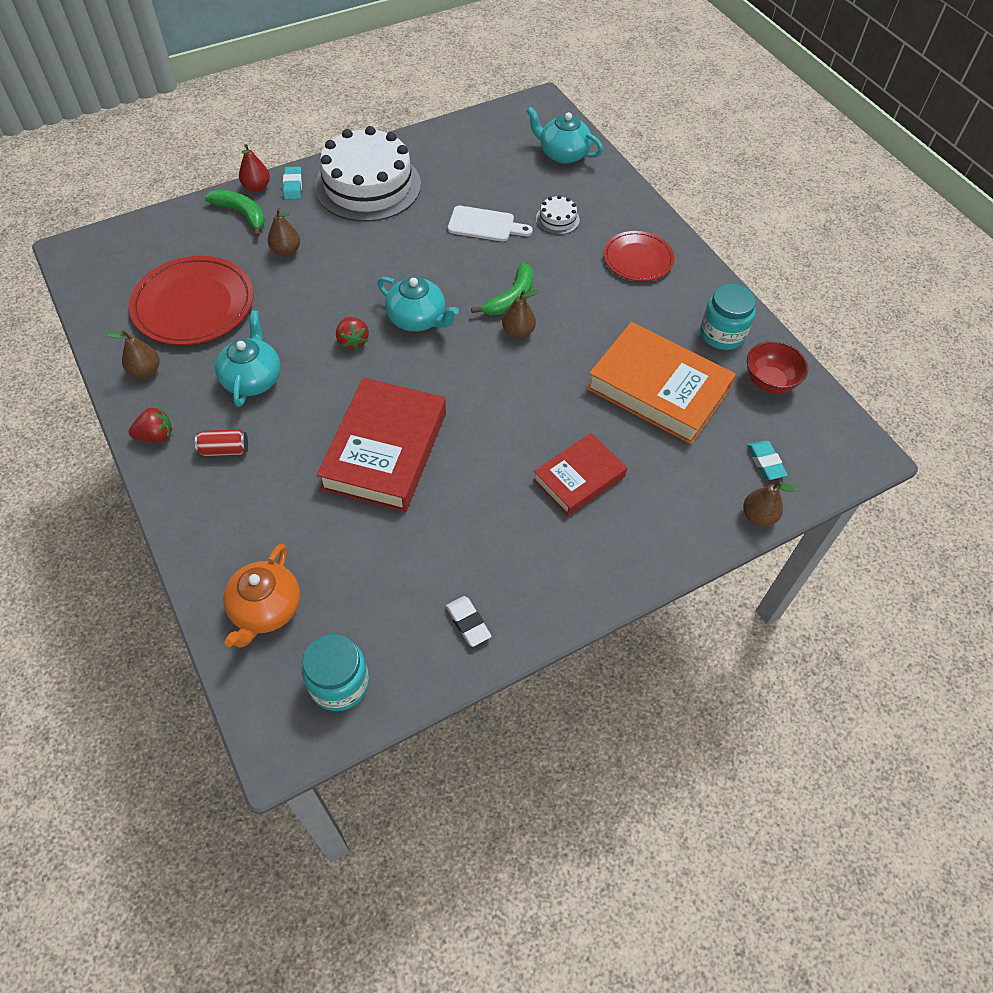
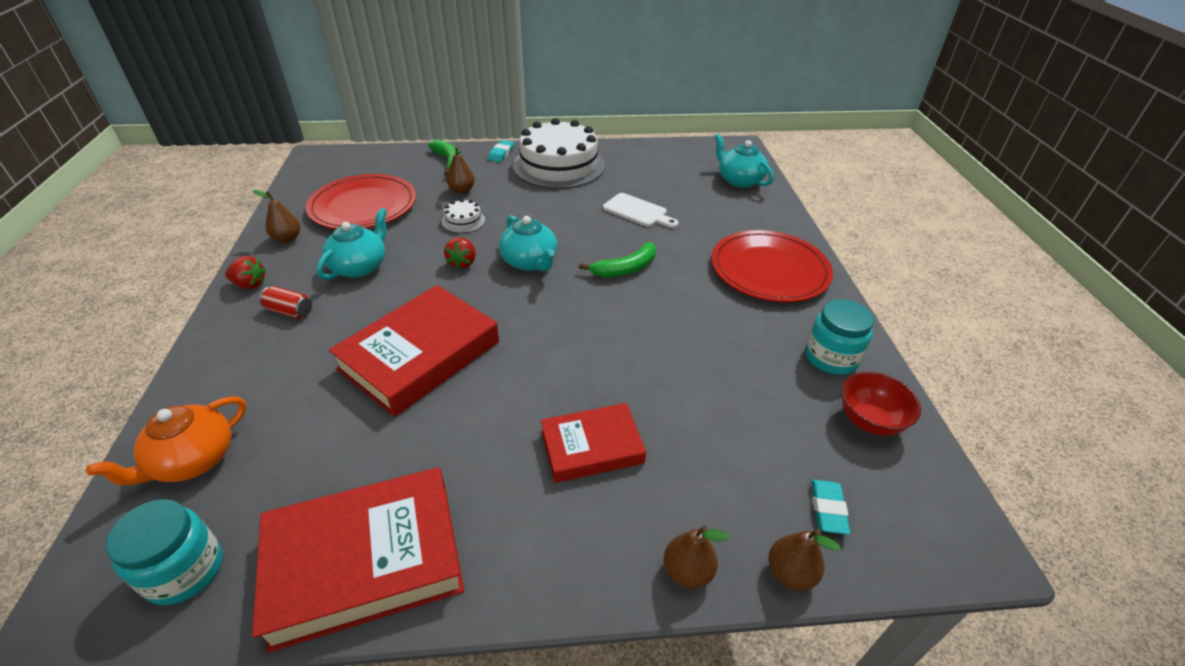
camera: 25 degrees right, 15 degrees down
red pear [239,144,270,192] -> none
white eraser [446,596,492,647] -> red book [252,467,464,653]
brown pear [502,290,539,338] -> brown pear moved to [664,526,729,589]
white cake [536,195,580,235] -> white cake moved to [442,199,485,233]
orange book [587,322,736,444] -> none
red plate [604,231,675,281] -> red plate [712,230,833,302], size x1.61

